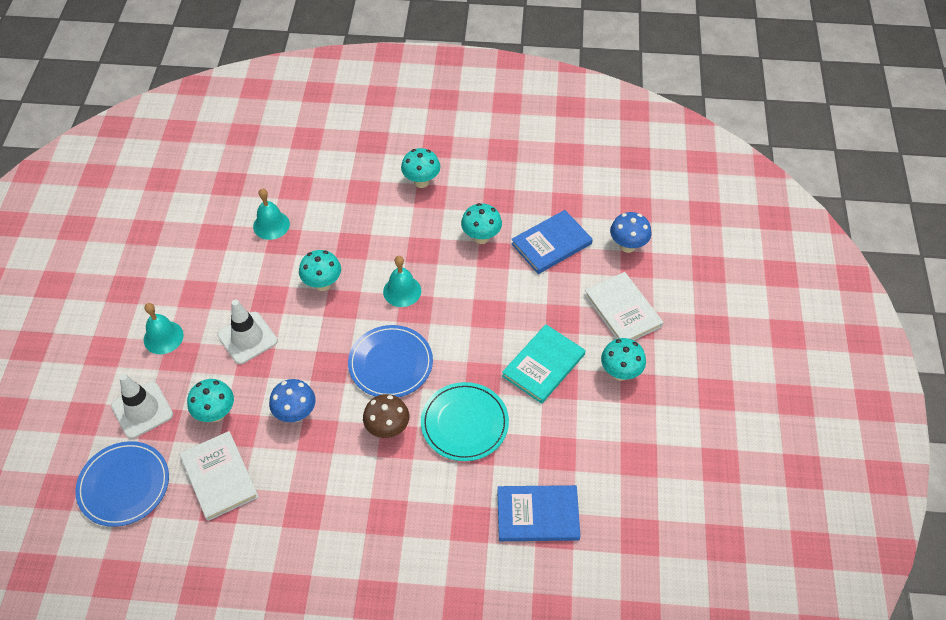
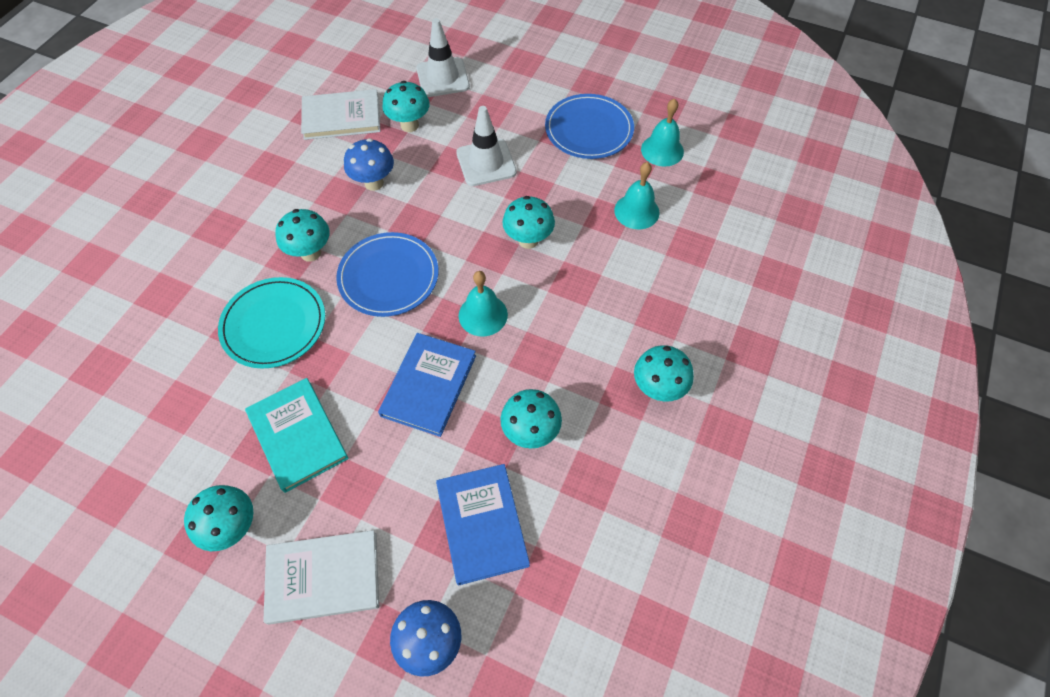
camera: 110 degrees right, 5 degrees up
blue plate [75,441,169,527] -> blue plate moved to [545,94,634,159]
turquoise bell [144,303,184,354] -> turquoise bell moved to [641,98,684,167]
brown mushroom [363,394,409,438] -> turquoise mushroom [275,209,330,262]
blue book [497,485,581,541] -> blue book moved to [378,333,476,437]

